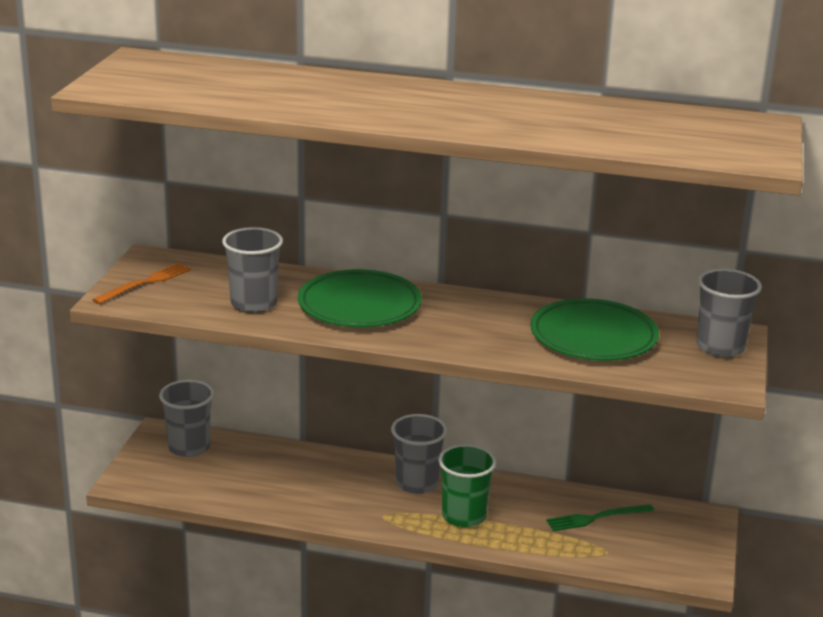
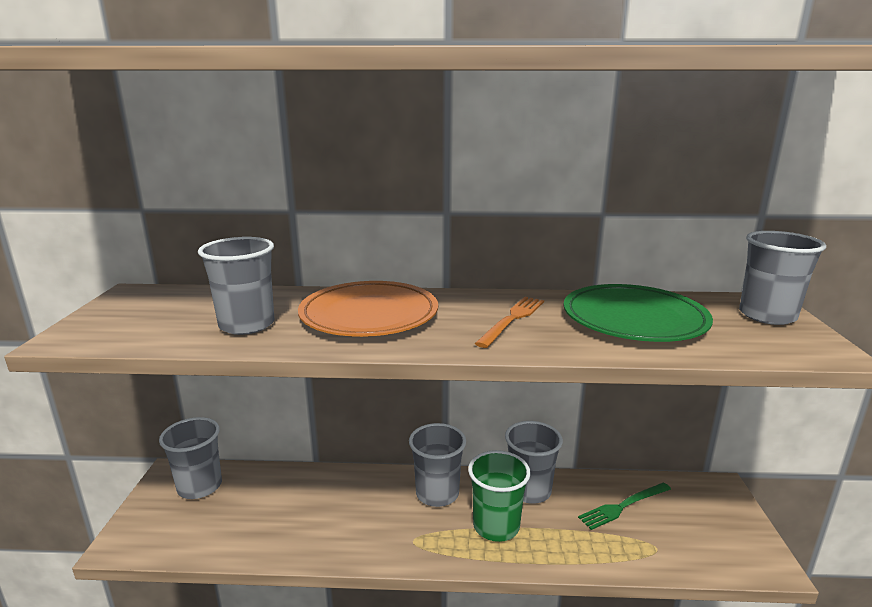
camera: 10 degrees left, 5 degrees down
orange fork [92,263,191,304] -> orange fork moved to [475,297,544,348]
green plate [298,269,422,327] -> orange plate [298,281,438,337]
none -> grey cup [505,421,563,504]

